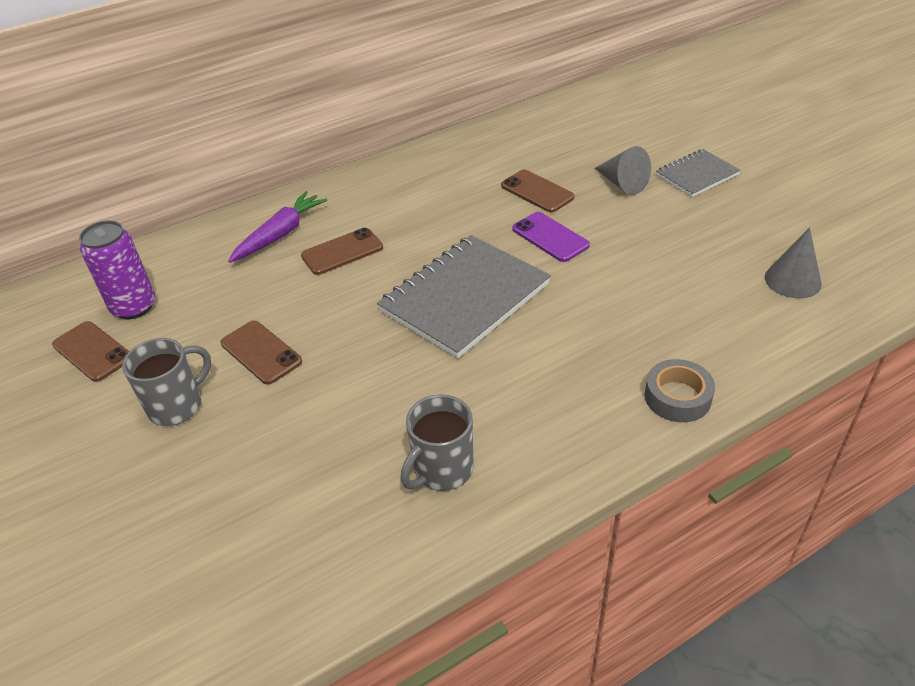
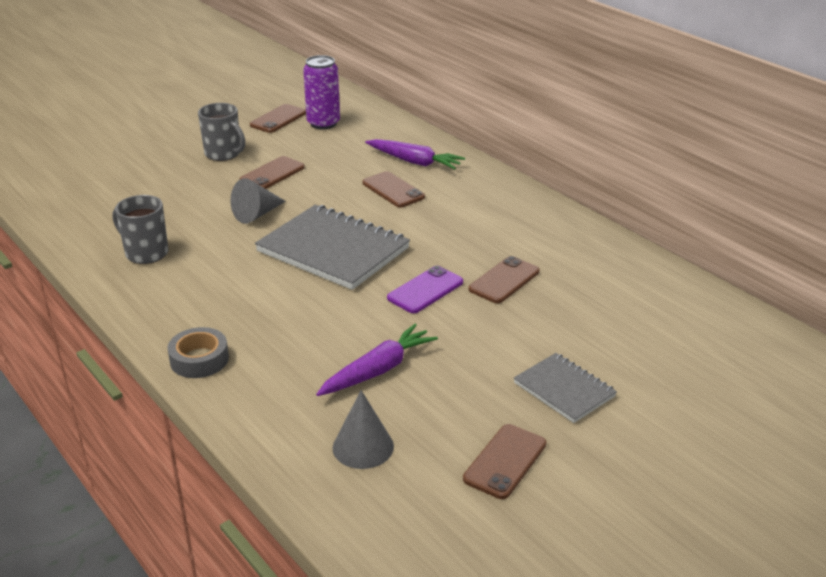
camera: 80 degrees right, 10 degrees down
grey cone [595,146,651,195] -> grey cone moved to [230,178,286,224]
none -> purple carrot [316,324,438,396]
none -> brown phone [463,424,547,499]

